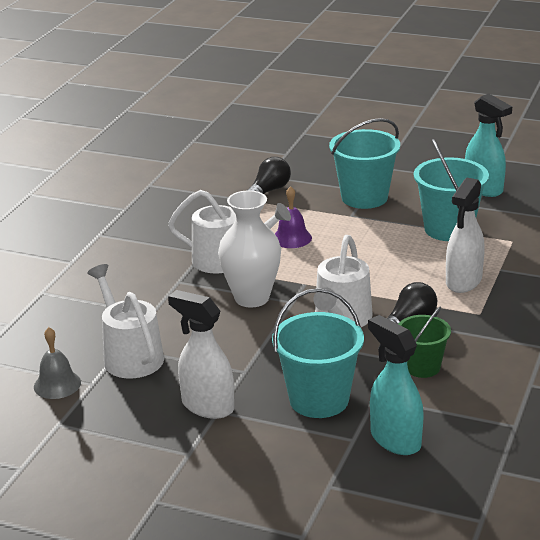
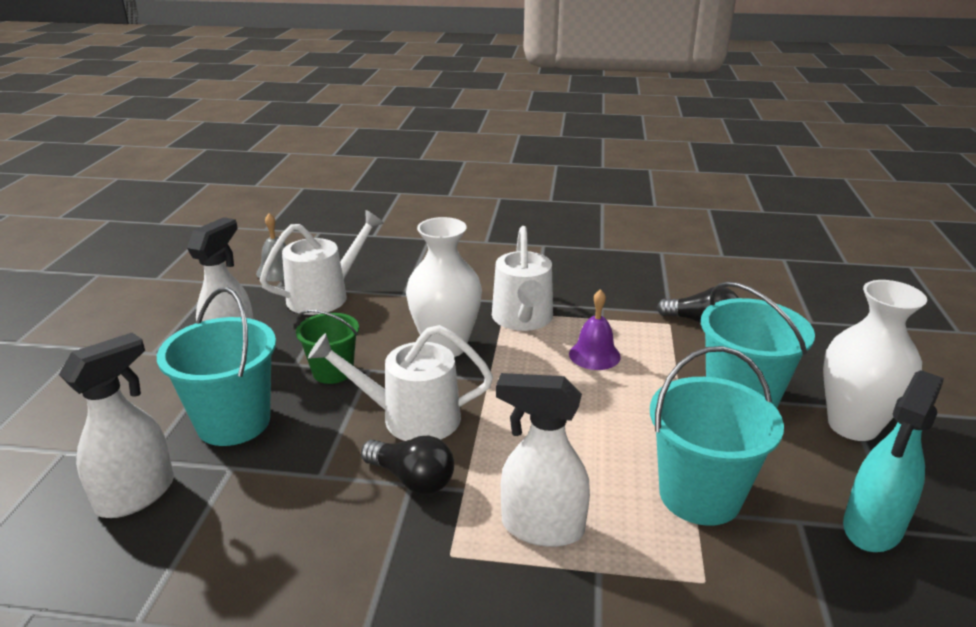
camera: 75 degrees right, 0 degrees up
turquoise spray bottle [368,315,424,455] -> white spray bottle [59,333,174,518]
green bucket [398,307,451,378] -> green bucket moved to [296,310,359,384]
none -> white vase [823,280,927,441]

